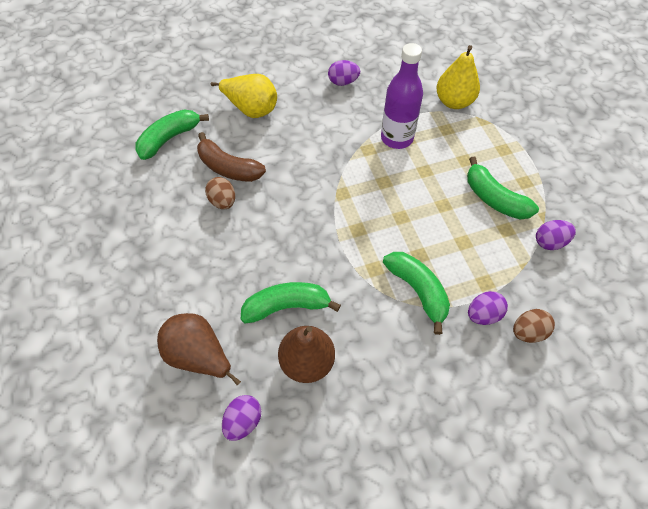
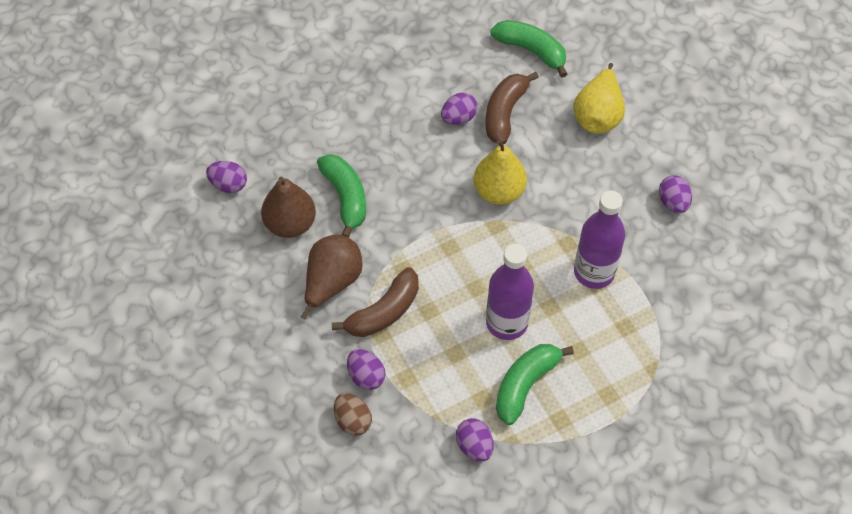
camera: 80 degrees right, 0 degrees up
brown pear [157,313,241,385] -> brown pear moved to [301,234,363,320]
brown egg [205,177,235,209] -> purple egg [441,93,478,125]
green banana [383,252,450,335] -> brown banana [332,267,419,337]
yellow pear [436,45,480,109] -> yellow pear moved to [474,139,527,205]
none -> purple bottle [486,244,534,340]

